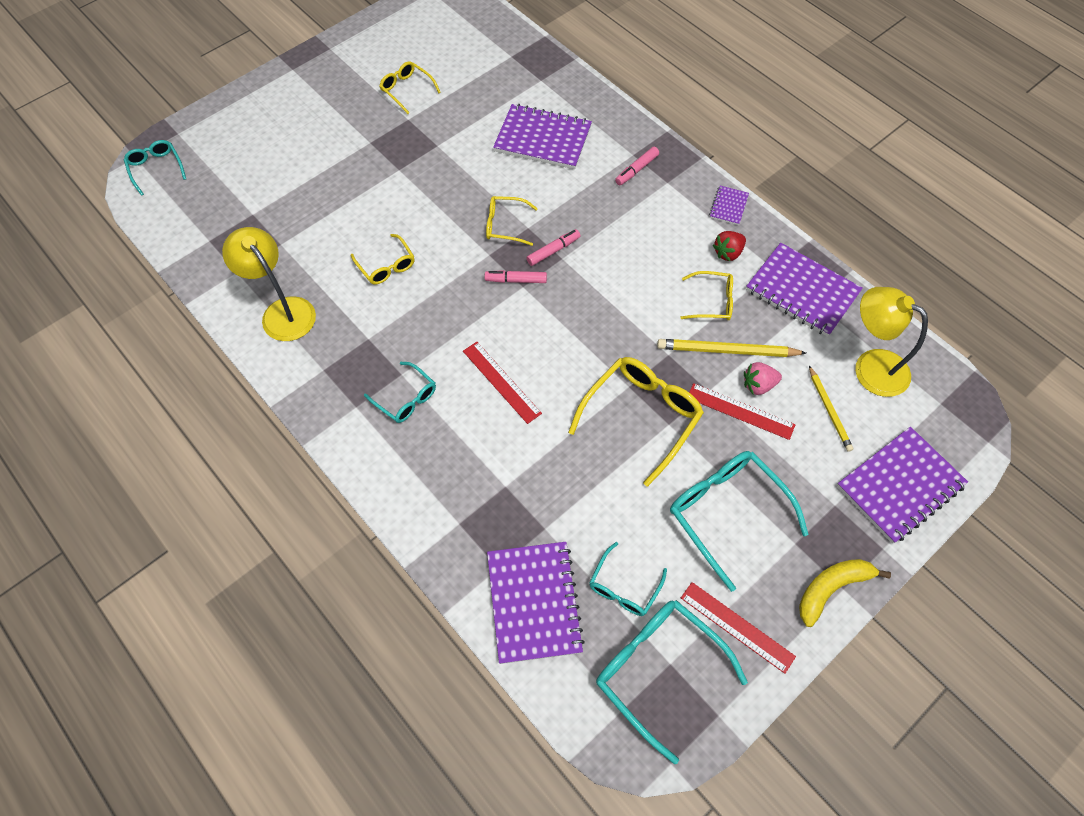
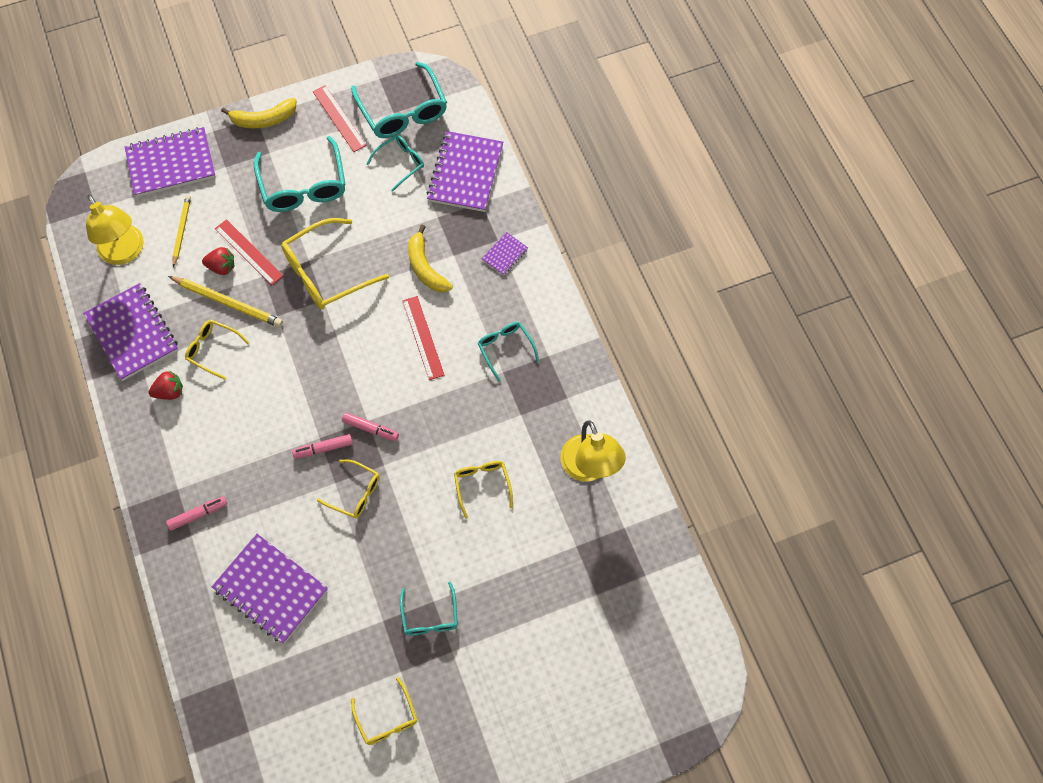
camera: 160 degrees left, 5 degrees up
turquoise glasses [124,140,186,196] -> turquoise glasses moved to [400,582,458,635]
purple notebook [709,186,749,225] -> purple notebook moved to [481,232,528,276]
pink strawberry [744,362,782,395] -> red strawberry [202,247,234,275]
none -> yellow banana [408,225,453,292]

